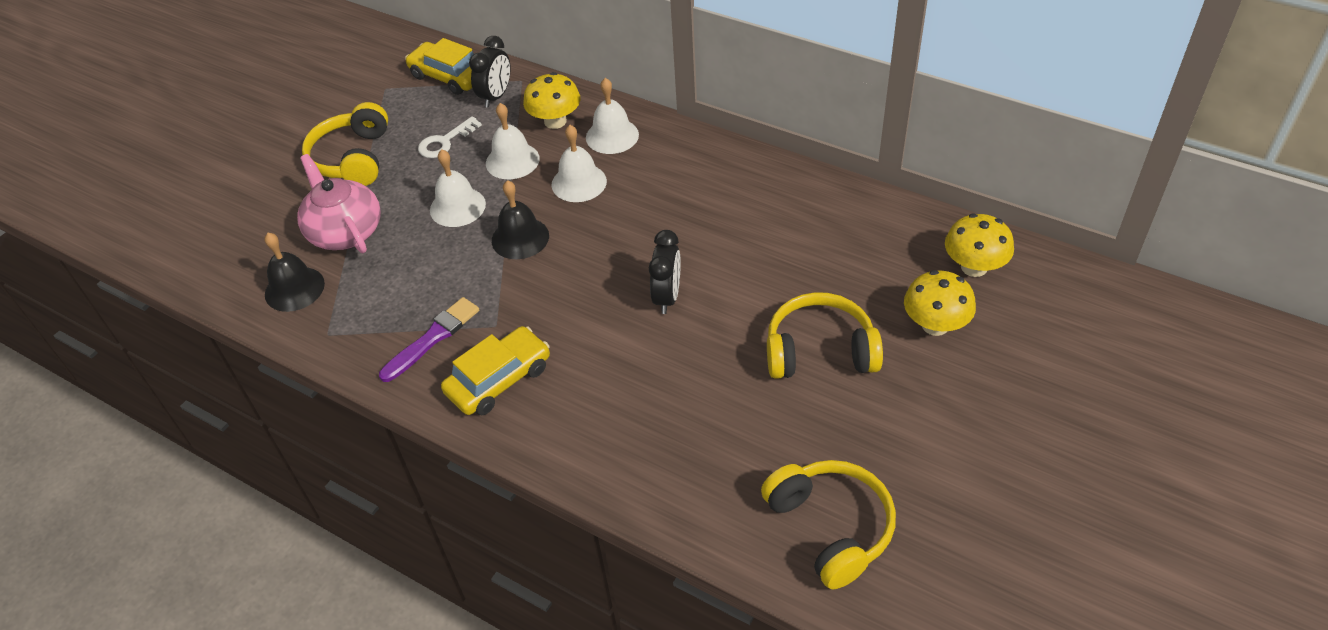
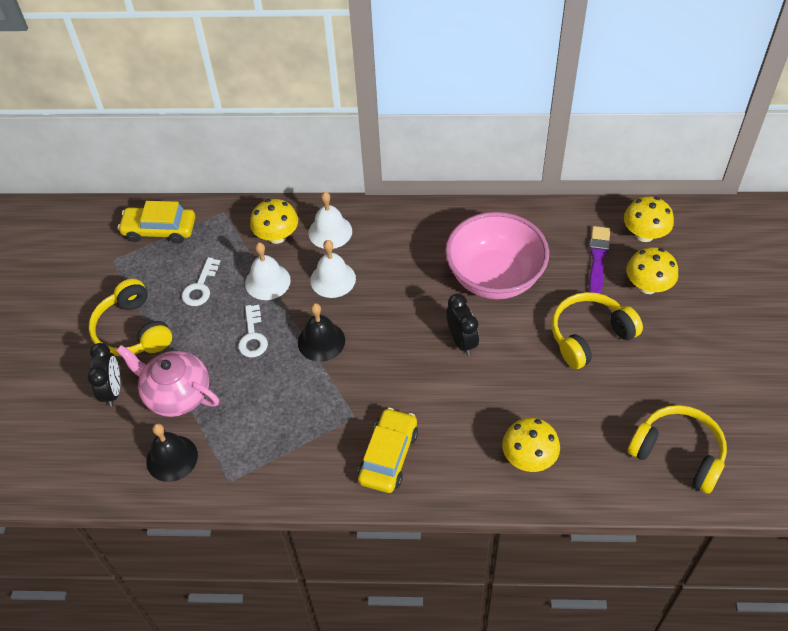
camera: 30 degrees left, 5 degrees up
purple brush [379,297,479,382] -> purple brush moved to [589,226,610,294]
white bell [430,149,486,227] -> white key [238,305,268,357]
black clock [469,36,511,108] -> black clock moved to [88,343,120,407]
none -> pink bowl [445,212,549,299]
none -> yellow mushroom [502,418,560,472]

